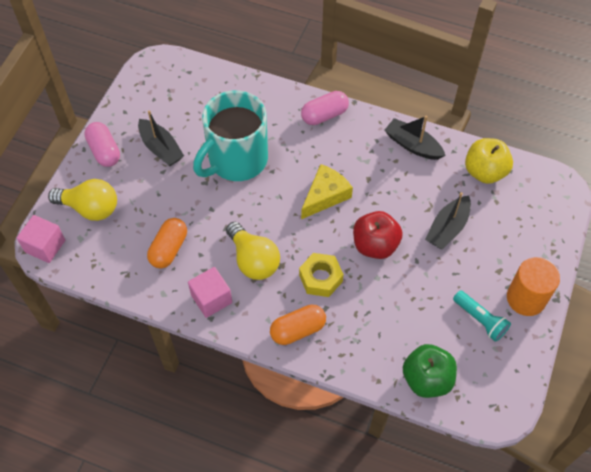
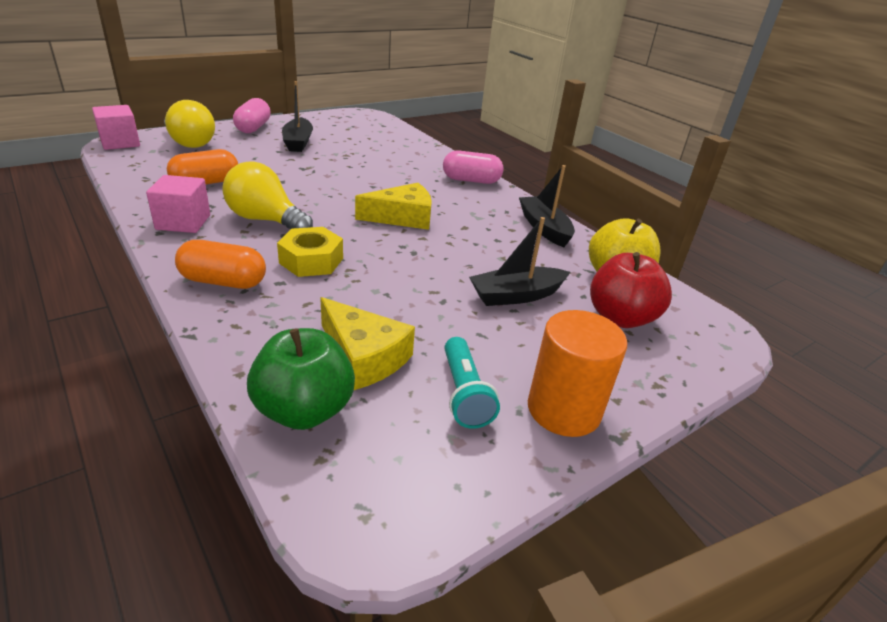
camera: 30 degrees right, 25 degrees down
turquoise mug [193,90,268,181] -> none
yellow light bulb [226,222,280,280] -> yellow light bulb turned 120 degrees clockwise [222,161,313,229]
red apple [353,211,403,259] -> red apple moved to [590,252,672,328]
none -> yellow cheese [320,297,415,390]

